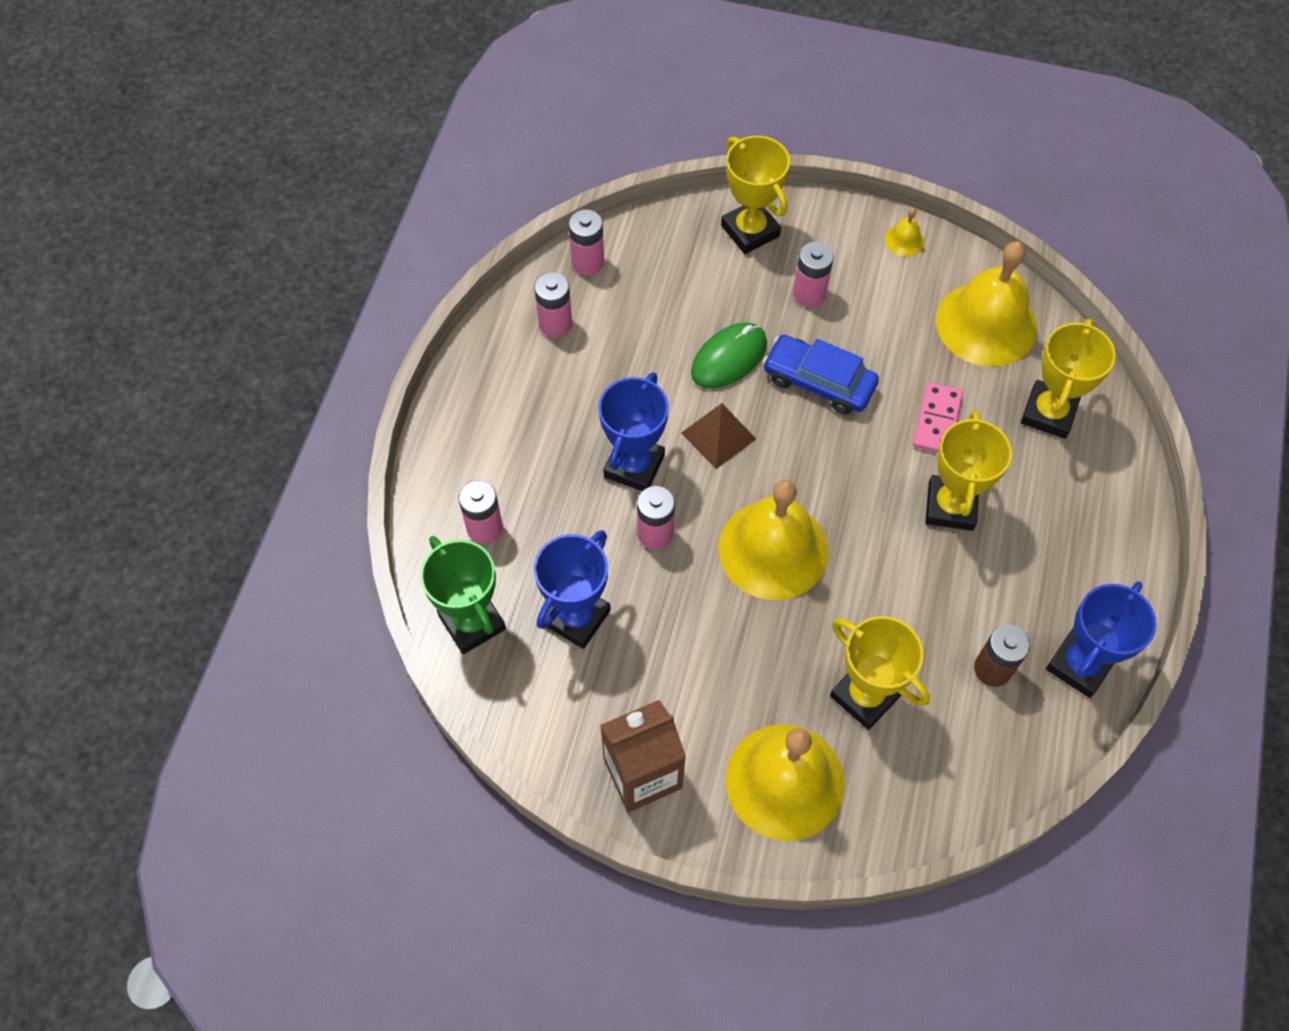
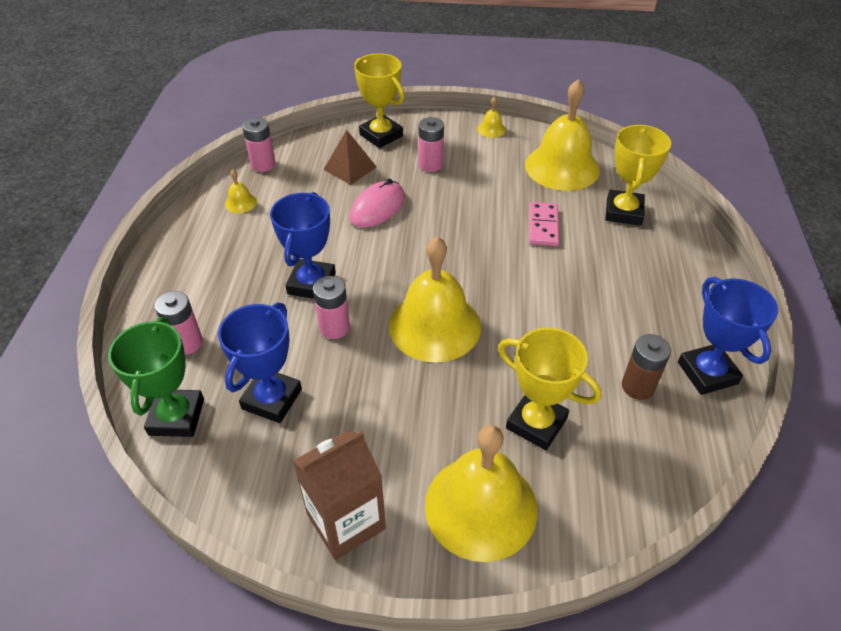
camera: 10 degrees left, 15 degrees down
green trophy [420,536,506,654] -> green trophy turned 45 degrees clockwise [108,317,204,437]
pink battery [534,272,572,338] -> yellow bell [225,170,257,213]
brown pyramid [681,403,756,469] -> brown pyramid moved to [323,130,377,185]
green mouse [691,322,767,389] -> pink mouse [349,179,405,228]
blue car [763,335,879,414] -> none
yellow trophy [925,411,1012,531] -> none
blue trophy [1046,581,1156,698] -> blue trophy turned 45 degrees counterclockwise [678,277,778,395]

